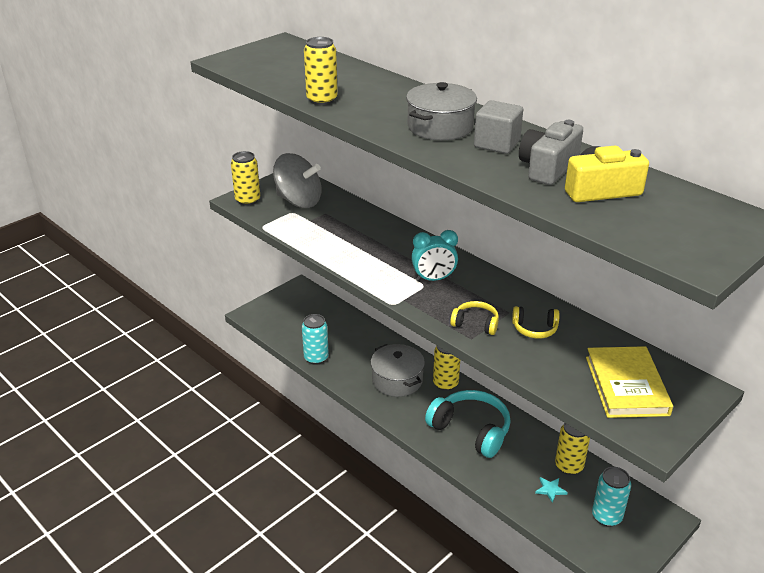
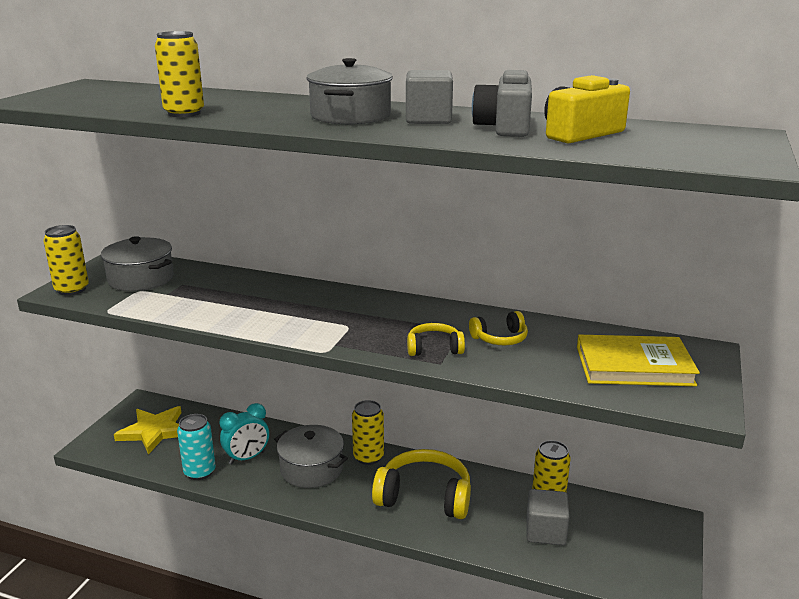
camera: 25 degrees left, 10 degrees down
grey spinning top [273,153,322,208] -> grey pot [101,236,174,291]
turquoise clock [411,230,458,281] -> turquoise clock moved to [220,403,269,464]
turquoise headphones [425,390,511,458] -> yellow headphones [372,449,471,519]
turquoise star [535,477,568,503] -> grey cube [526,489,569,545]
yellow book [586,346,673,418] -> yellow book turned 60 degrees counterclockwise [577,335,700,386]
turquoise can [592,467,631,527] -> none
none -> yellow star [114,406,182,455]

